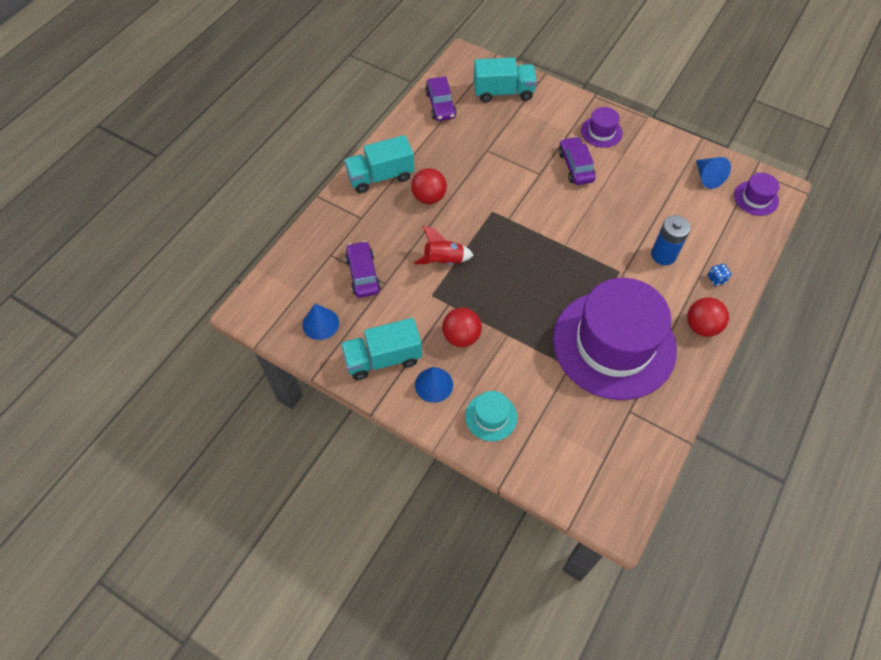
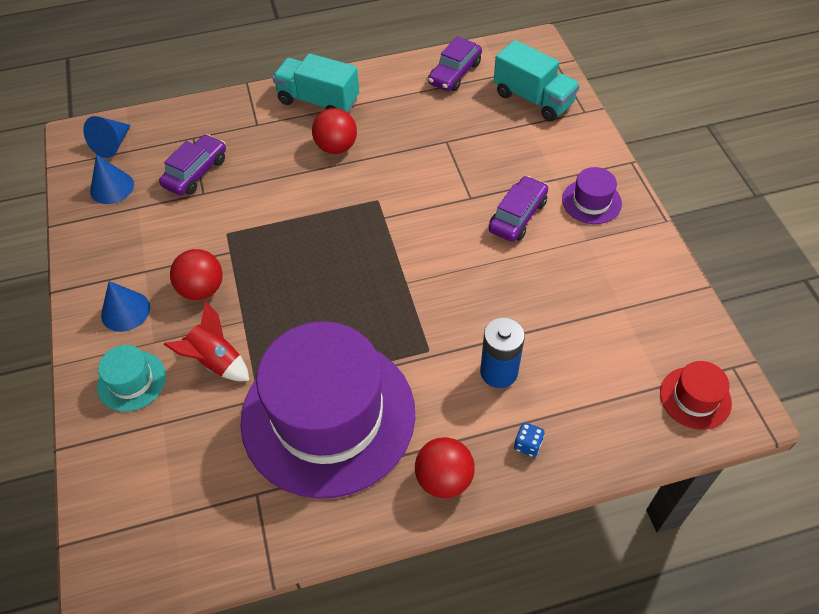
camera: 45 degrees right, 5 degrees down
turquoise truck [341,318,422,380] -> none
red rocket [413,226,474,265] -> red rocket moved to [163,301,249,381]
blue cone [696,157,731,189] -> blue cone moved to [83,116,131,158]
purple hat [734,173,779,216] -> red hat [660,361,732,430]

